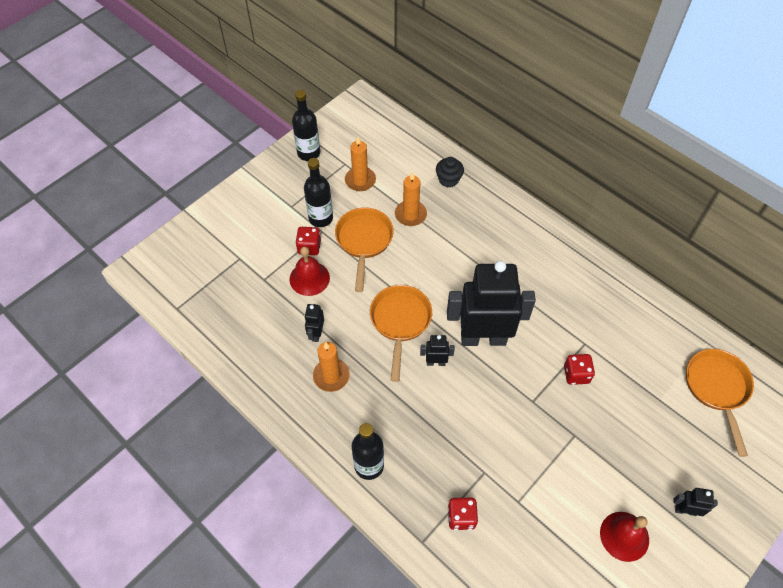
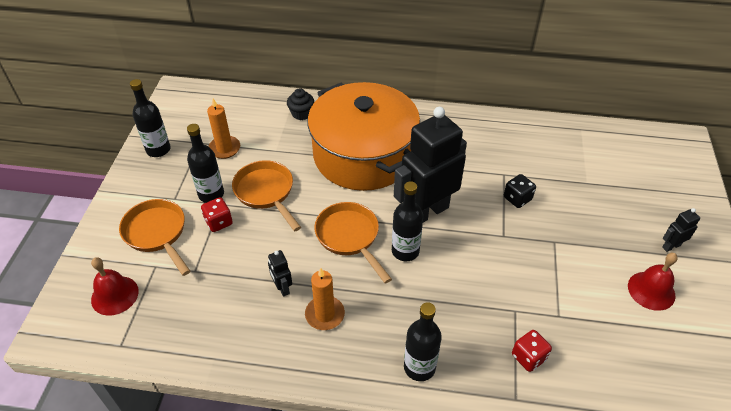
camera: 35 degrees left, 10 degrees down
red bell [289,247,330,296] -> red bell moved to [91,257,139,316]
orange candle [395,172,427,226] -> none
black robot [420,335,455,366] -> black bottle [392,181,423,261]
red dice [564,354,595,385] -> black dice [504,174,536,208]
orange pan [686,349,754,457] -> orange pan moved to [119,199,190,276]
none -> orange pot [307,82,420,191]

